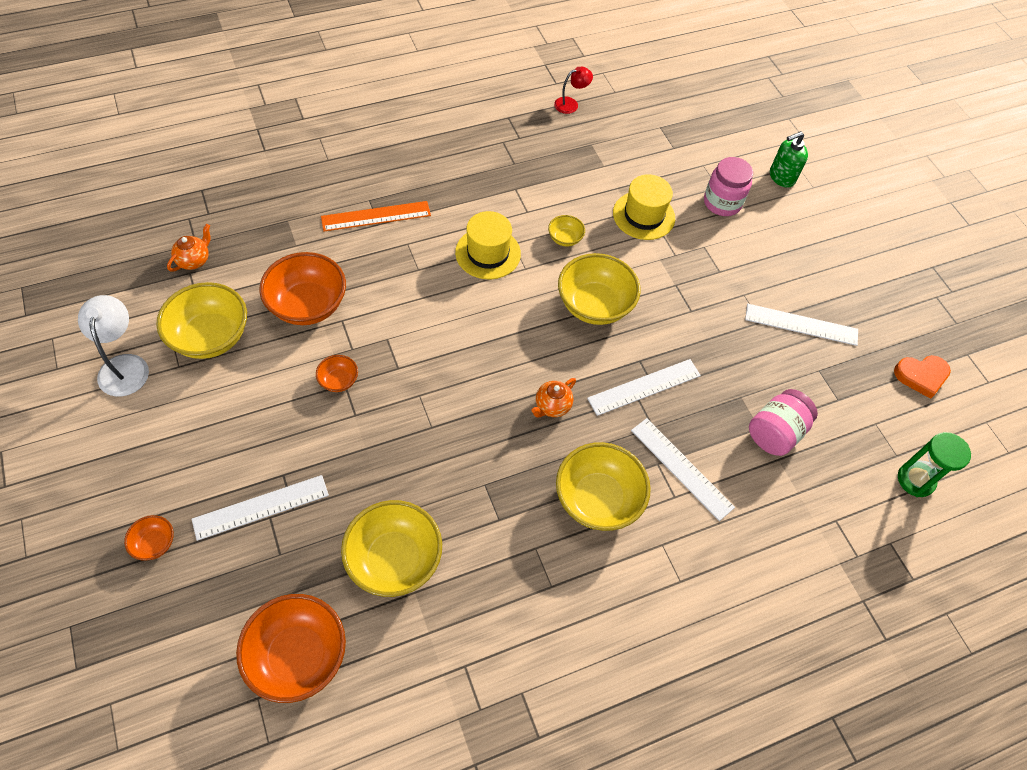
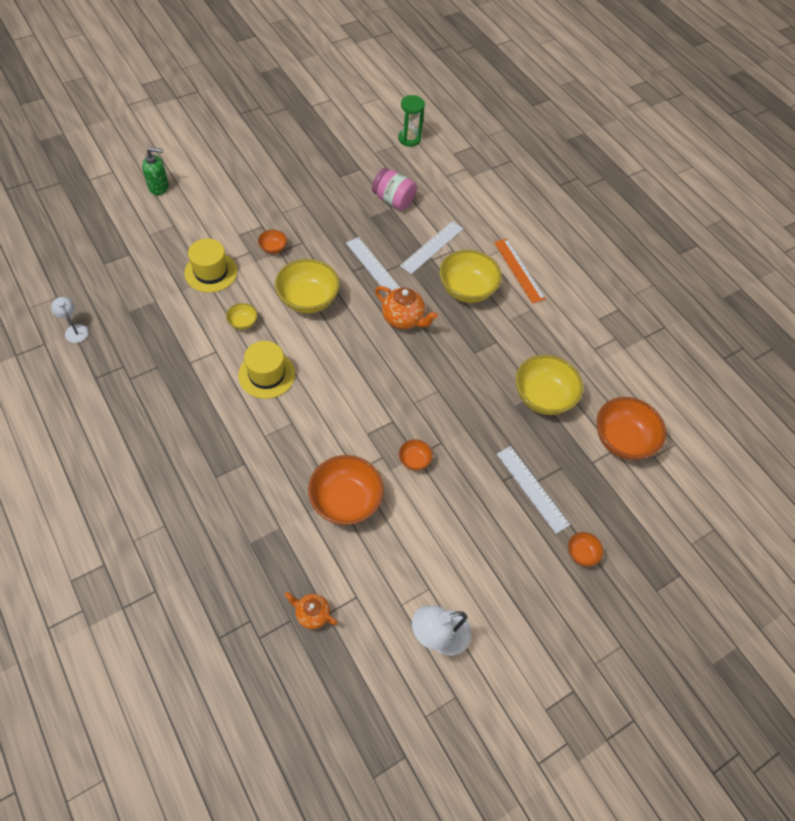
camera: 100 degrees left, 0 degrees up
yellow bowl [156,282,247,359] -> none
orange ruler [321,201,431,231] -> orange ruler moved to [494,239,546,304]
orange teapot [531,378,576,417] -> orange teapot [375,286,438,329], size x1.57
red lamp [554,67,593,114] -> white lamp [51,297,89,343]
pink jar [704,157,753,216] -> none
white ruler [745,304,858,346] -> none
green soap dispenser [770,131,808,188] -> green soap dispenser turned 60 degrees counterclockwise [142,147,169,195]
orange heart [894,355,951,399] -> none
none -> orange bowl [258,230,287,254]

